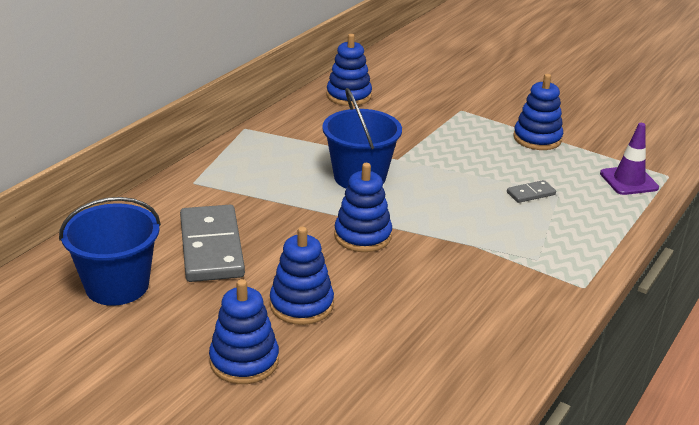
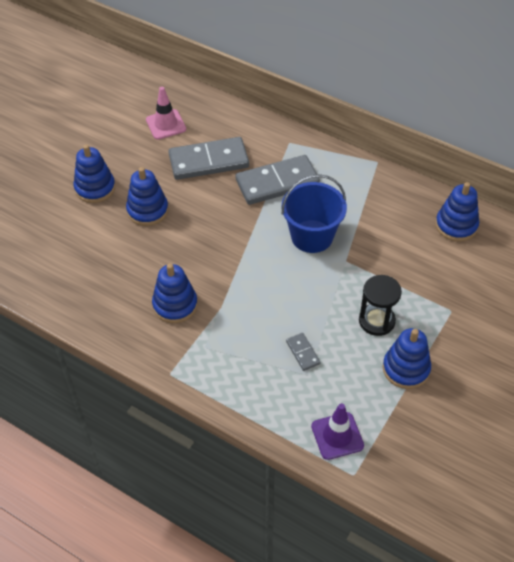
camera: 90 degrees right, 20 degrees up
blue bucket [59,197,161,306] -> pink traffic cone [146,87,186,139]
blue stacking toy [334,163,392,252] -> blue stacking toy moved to [152,263,198,323]
none -> grey domino [235,155,320,205]
none -> black hourglass [359,275,402,336]

